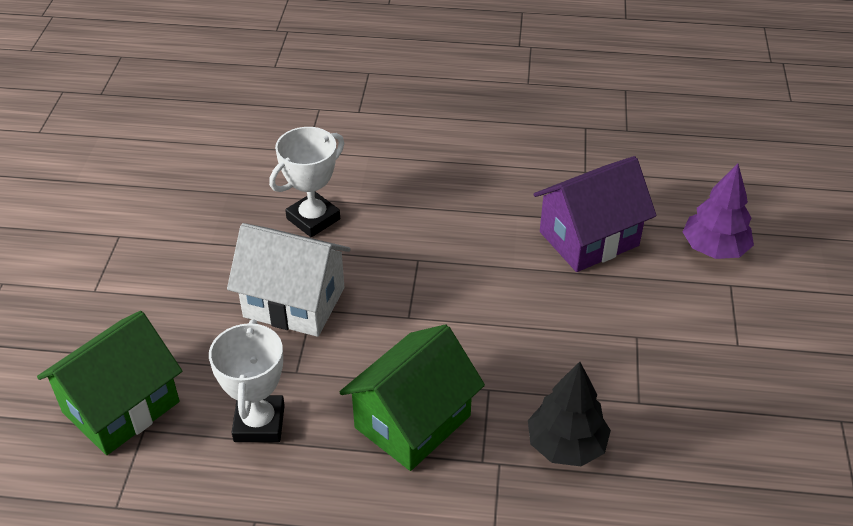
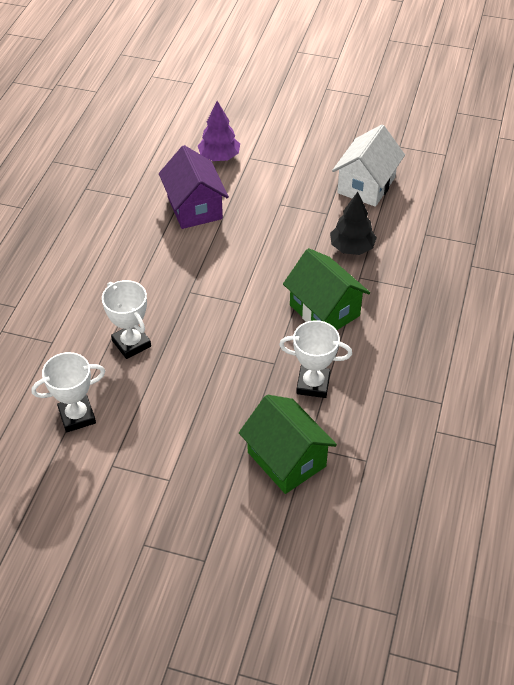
camera: 80 degrees left, 5 degrees up
white house [227,223,351,337] -> white house moved to [332,125,405,207]
none -> white trophy [31,352,105,432]

